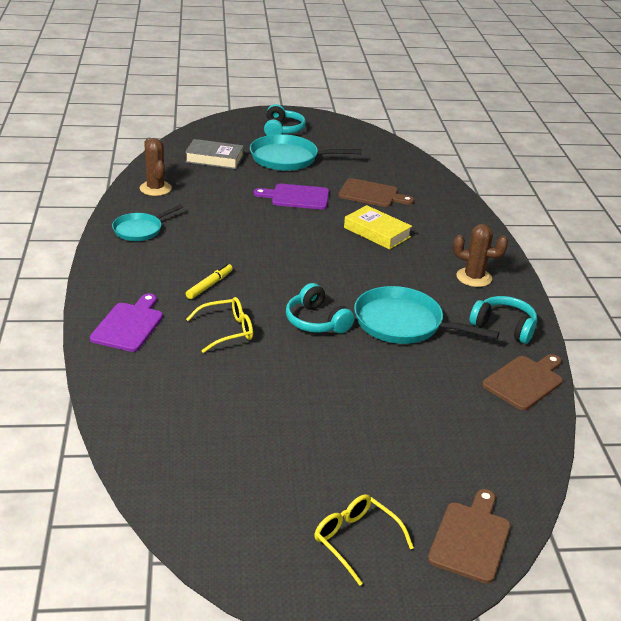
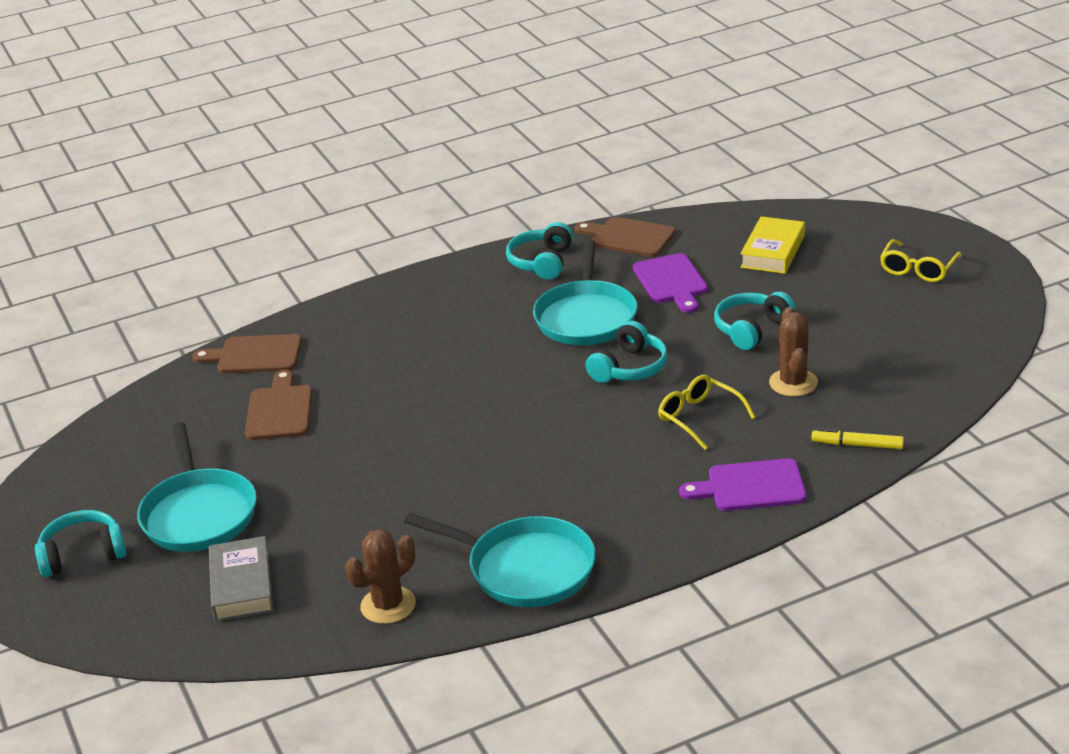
camera: 105 degrees left, 0 degrees up
turquoise pan [112,205,183,241] -> turquoise pan [404,513,596,607], size x1.63
yellow marker [186,263,233,299] -> yellow marker moved to [811,428,904,449]
purple cutting board [254,184,329,210] -> purple cutting board moved to [633,253,708,313]
yellow book [344,205,412,250] -> yellow book moved to [740,216,805,274]
brown cutting board [428,489,510,584] -> brown cutting board moved to [192,334,302,374]
brown cactus [453,224,508,287] -> brown cactus moved to [769,307,818,396]
none -> turquoise headphones [714,292,796,350]

